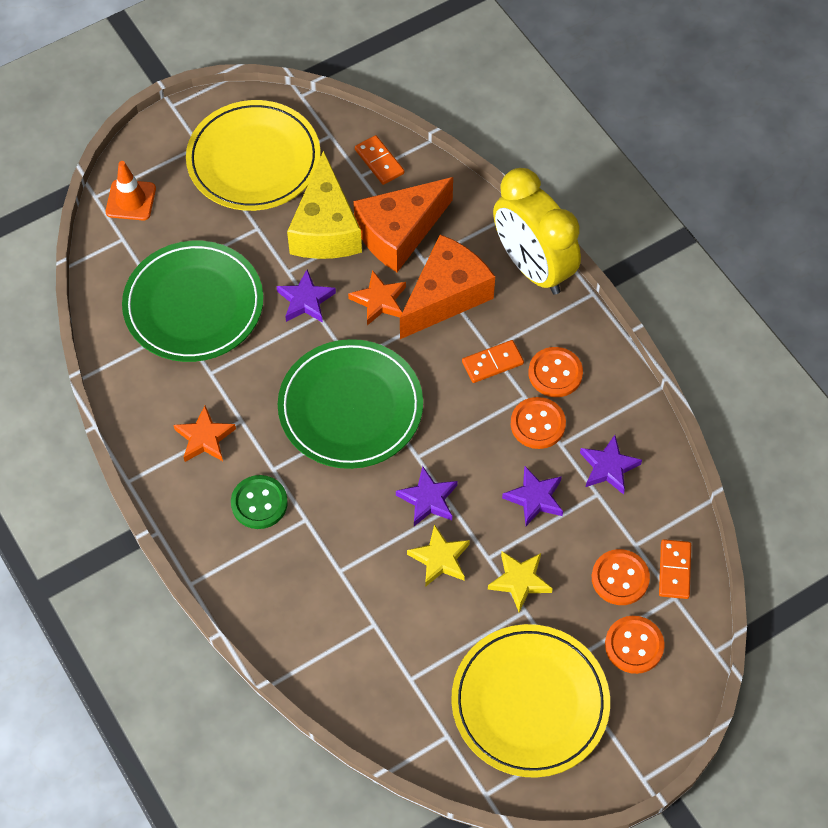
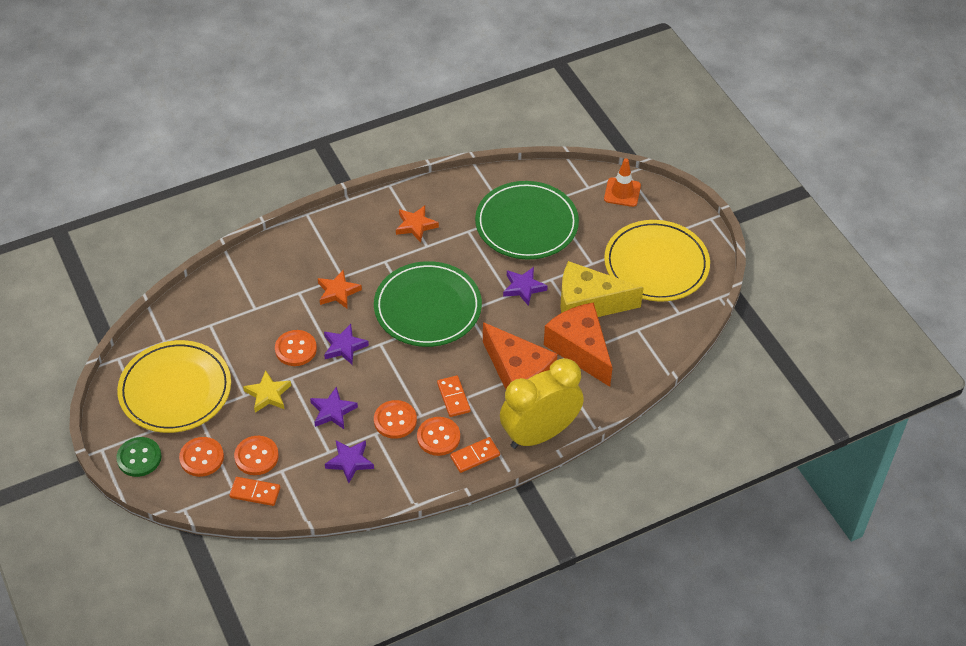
camera: 95 degrees right, 10 degrees down
green button [231,475,288,529] -> green button moved to [116,437,162,477]
orange star [348,270,406,325] -> orange star moved to [318,270,362,308]
orange domino [355,135,404,185] -> orange domino moved to [450,437,500,473]
yellow star [407,524,470,587] -> orange button [275,330,317,366]

